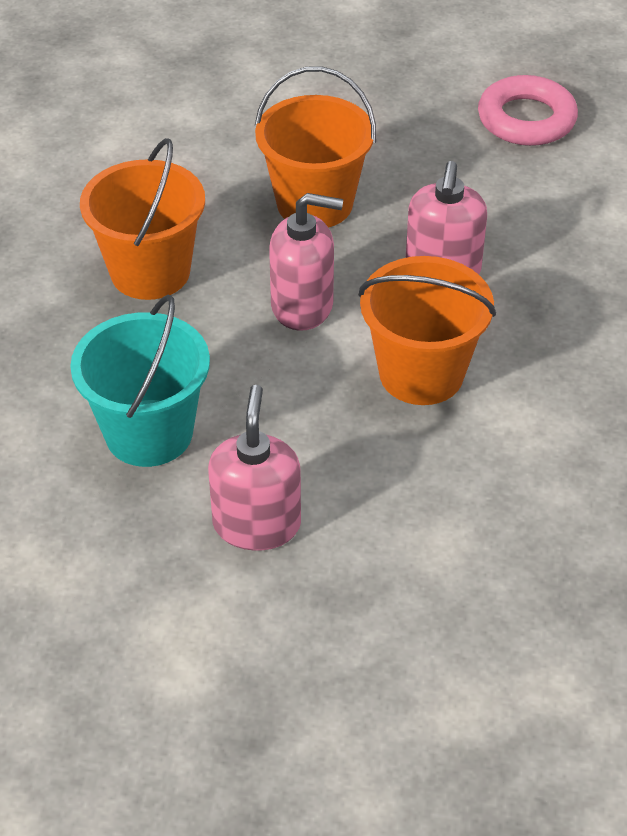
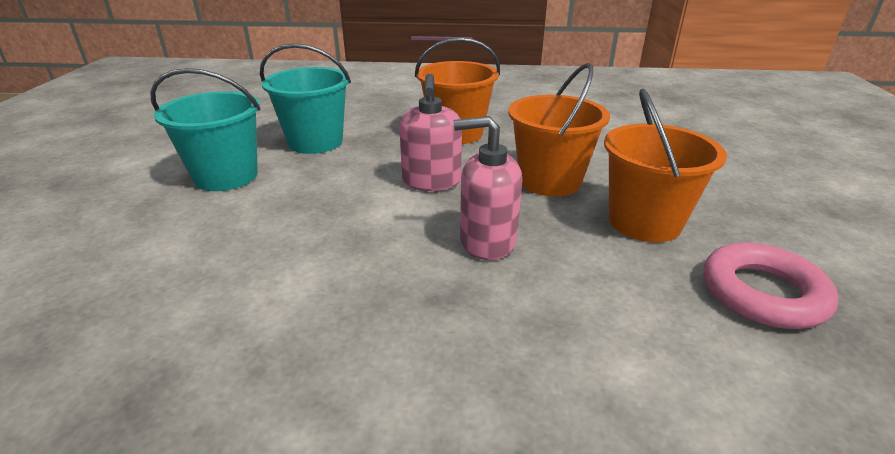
camera: 85 degrees right, 15 degrees down
pink soap dispenser [208,385,301,551] -> turquoise bucket [150,68,261,191]
orange bucket [358,256,496,405] -> orange bucket moved to [604,89,727,242]

